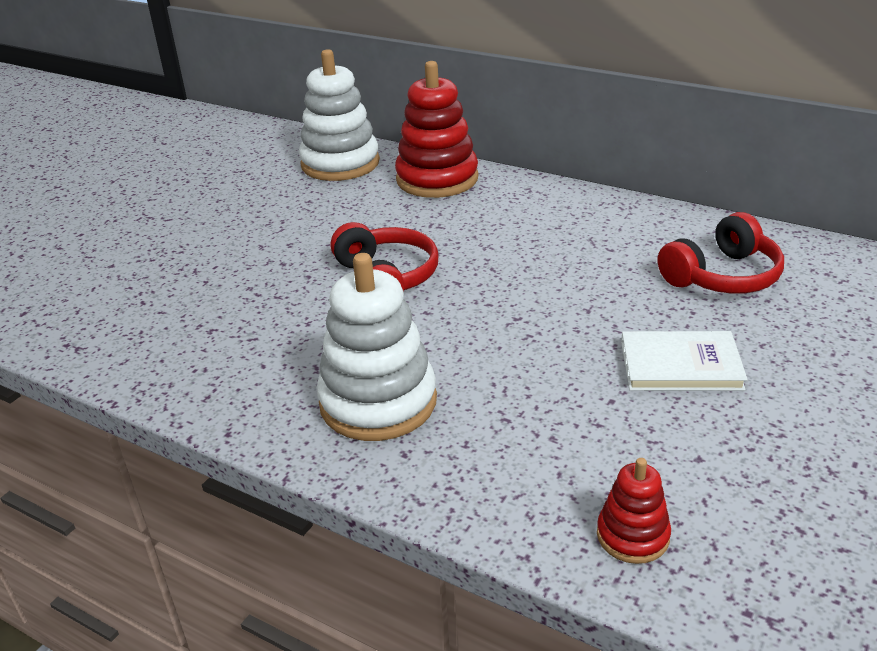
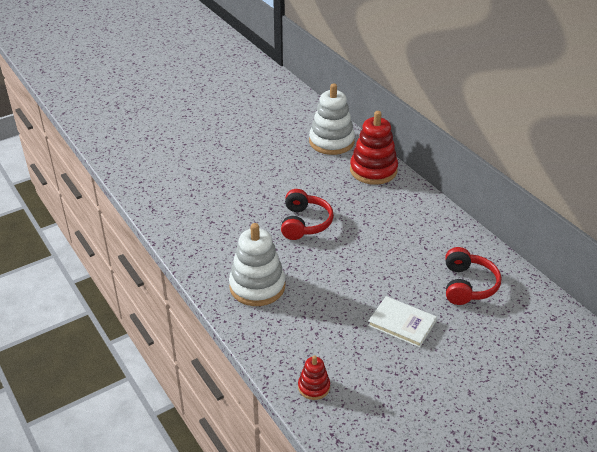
camera: 25 degrees right, 5 degrees up
red headphones [658,212,784,294] -> red headphones turned 75 degrees counterclockwise [445,247,501,305]

